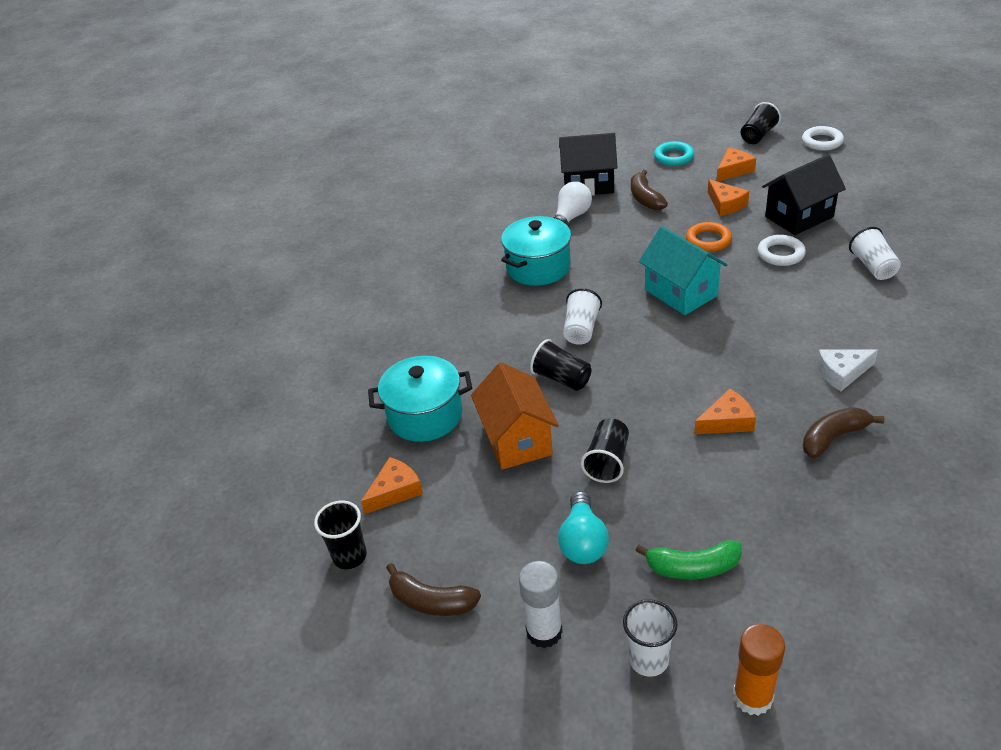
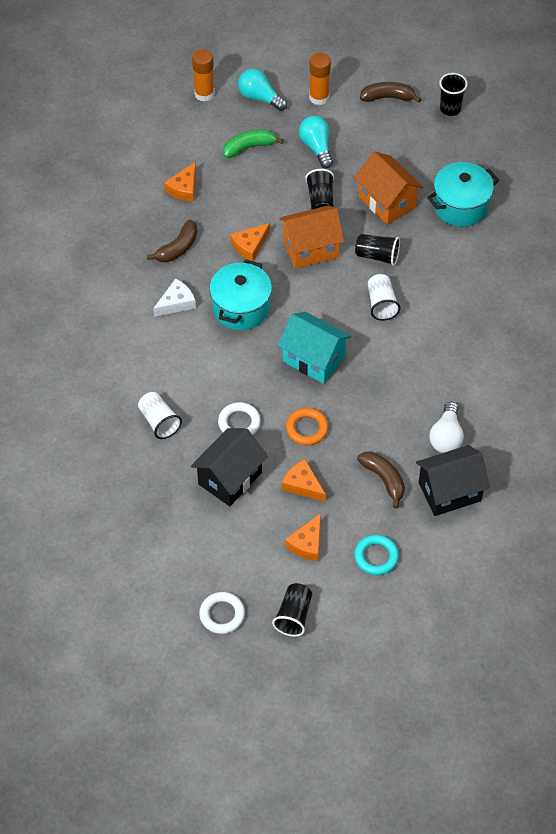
camera: 155 degrees right, 15 degrees up
orange cheese [361,457,423,514] -> orange cheese moved to [164,162,196,202]
turquoise pot [501,216,571,286] -> turquoise pot moved to [209,259,272,330]
white glue stick [519,561,563,648] -> orange glue stick [309,53,331,105]
white cup [623,599,677,677] -> turquoise light bulb [238,69,287,111]
none -> orange house [279,205,344,269]

